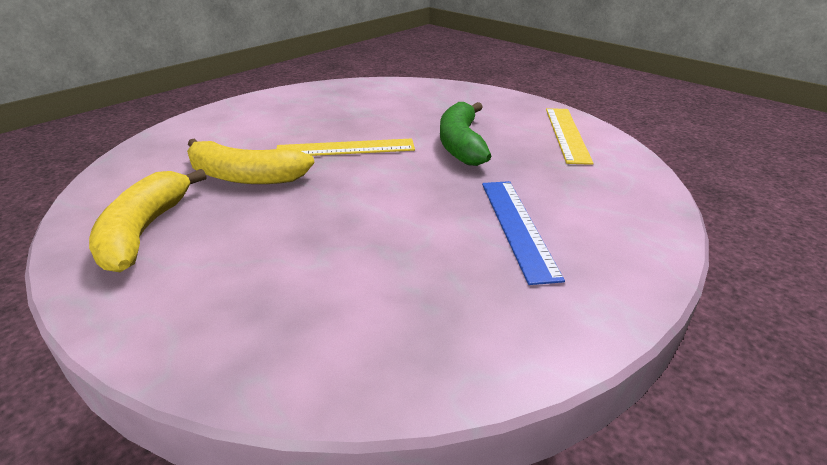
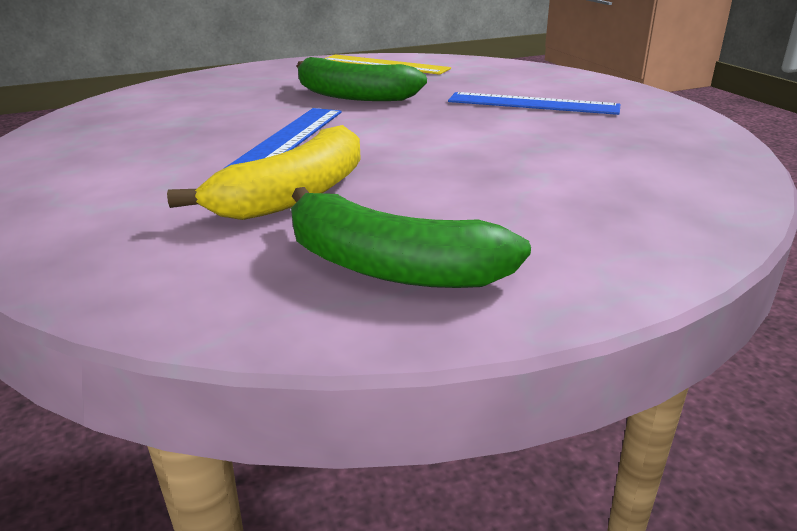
camera: 65 degrees left, 5 degrees down
yellow banana [89,169,207,272] -> green banana [291,187,531,288]
yellow ruler [276,138,415,156] -> blue ruler [224,108,342,168]

